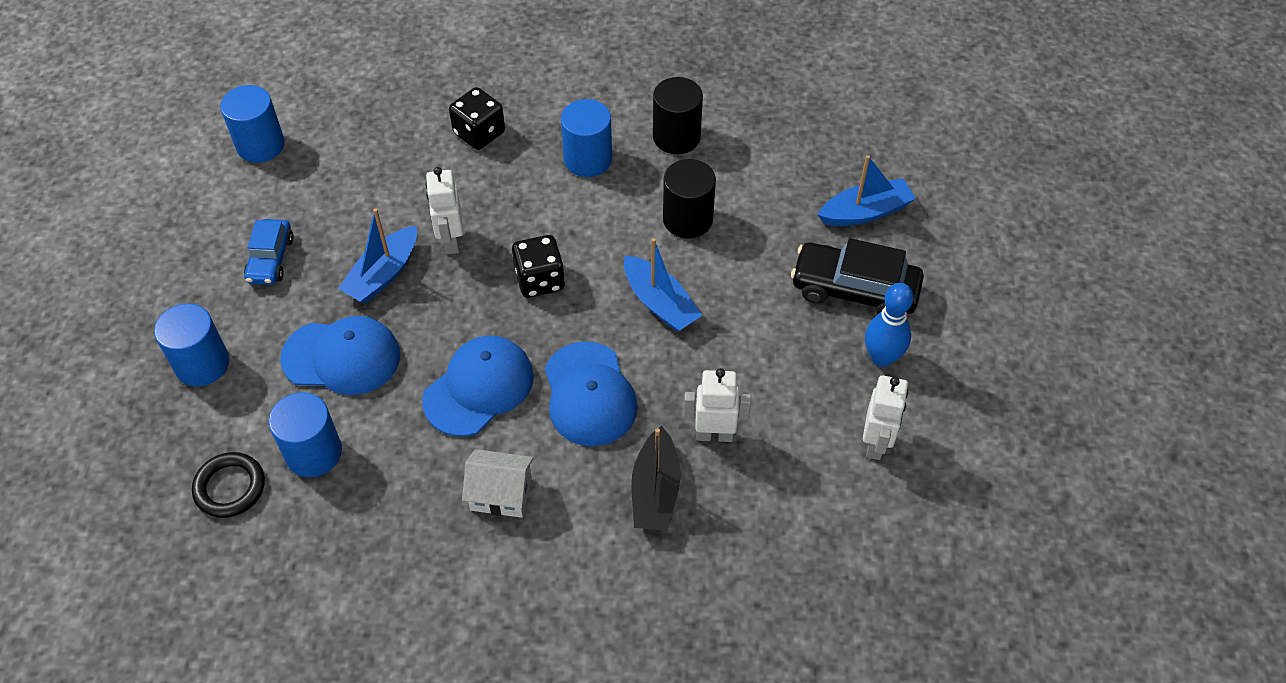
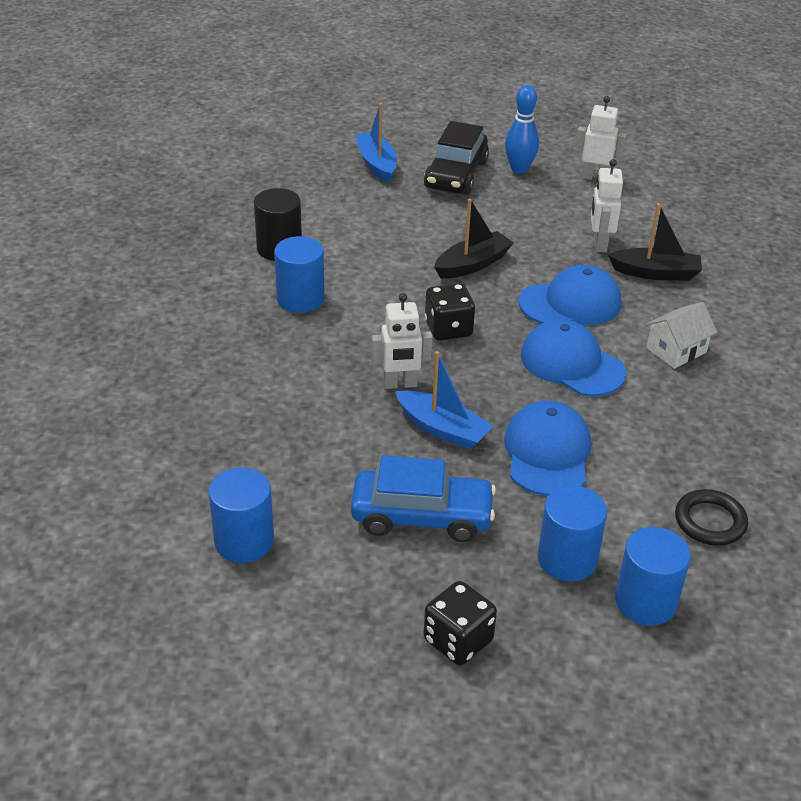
camera: 90 degrees left, 15 degrees down
blue car [244,219,294,285] -> blue car [351,455,496,542], size x1.61
blue cylinder [269,392,342,477] -> blue cylinder moved to [615,527,691,626]
black dice [449,87,505,150] -> black dice moved to [423,581,497,665]
white house [462,449,533,518] -> white house turned 45 degrees clockwise [645,302,717,369]
blue boat [624,238,703,332] -> black boat [434,199,514,279]
black cylinder [663,159,716,239] -> none

